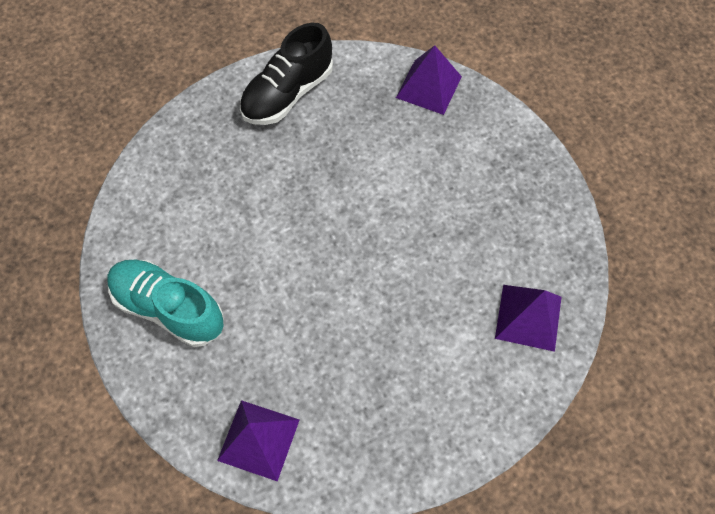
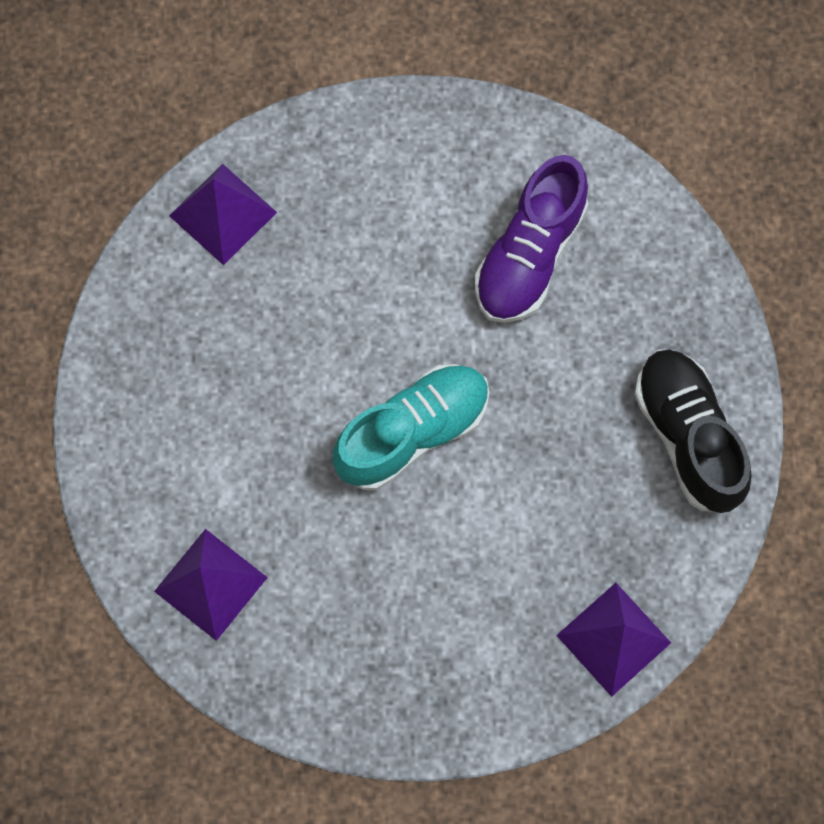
camera: 115 degrees right, 10 degrees up
turquoise shoe [107,260,224,347] -> turquoise shoe moved to [333,364,490,490]
none -> purple shoe [475,155,588,323]

